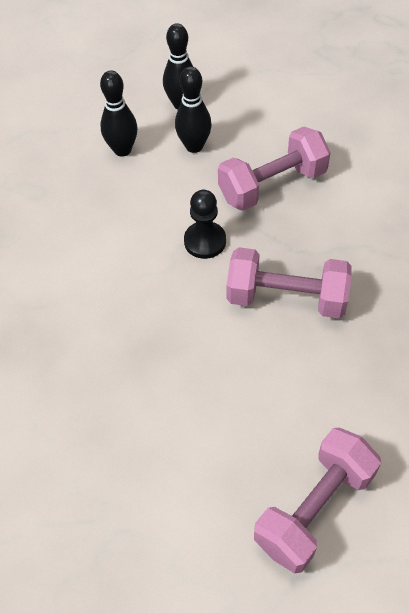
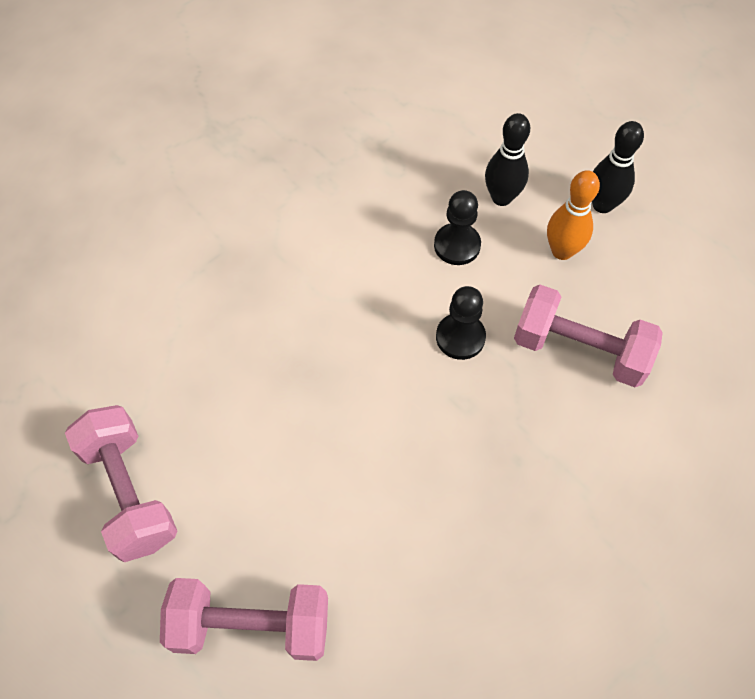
camera: 50 degrees right, 5 degrees up
black bowling pin [175,66,212,153] -> orange bowling pin [547,170,600,260]
pink dumbbell [227,247,352,318] -> pink dumbbell moved to [65,405,177,562]
none -> black pawn [434,190,481,265]

